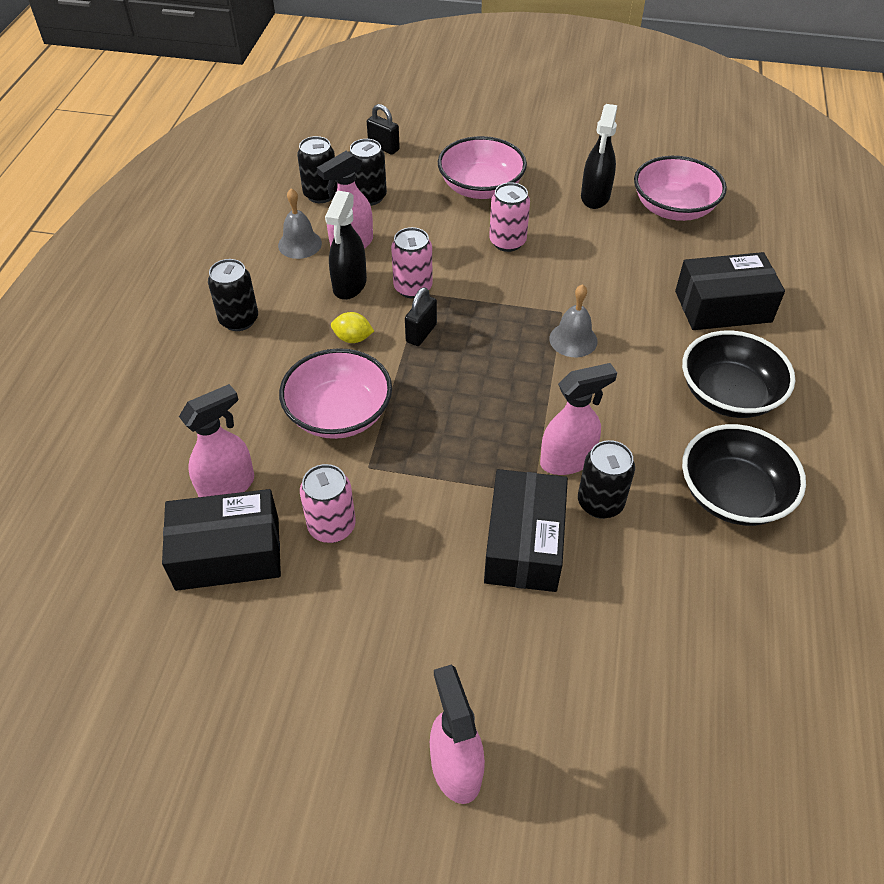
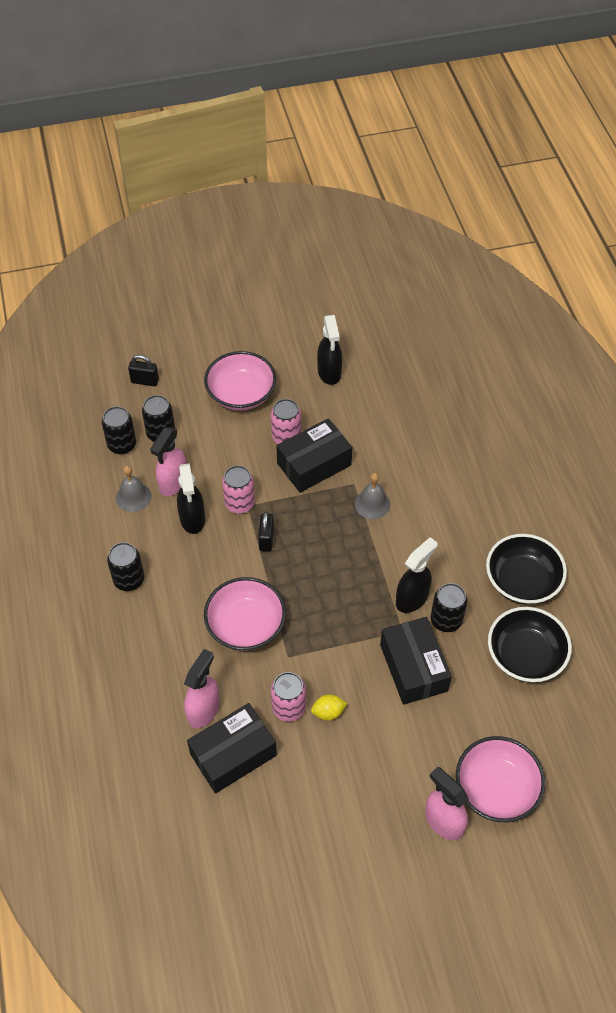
camera: 25 degrees left, 5 degrees up
yellow lemon [331,312,374,343] -> yellow lemon moved to [311,694,347,721]
pink spray bottle [540,363,617,475] -> black spray bottle [396,537,438,613]
pink bowl [634,156,727,221] -> pink bowl moved to [456,736,545,822]
black box [675,252,785,330] -> black box moved to [276,418,352,493]
black bowl [682,330,795,418] -> black bowl moved to [488,607,572,682]

